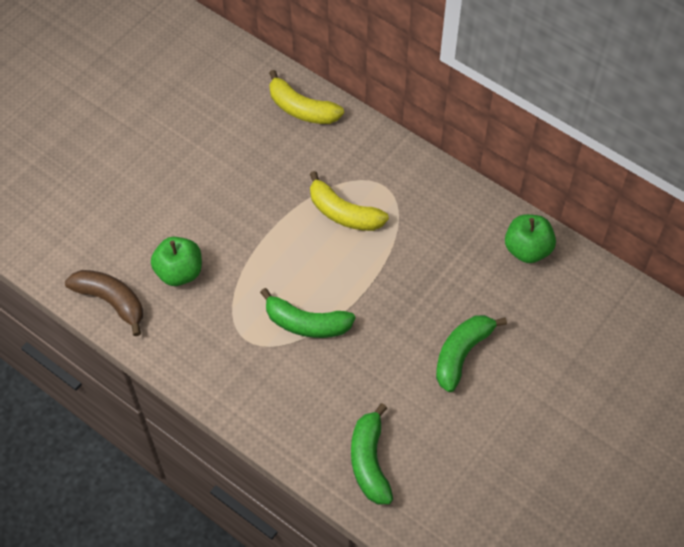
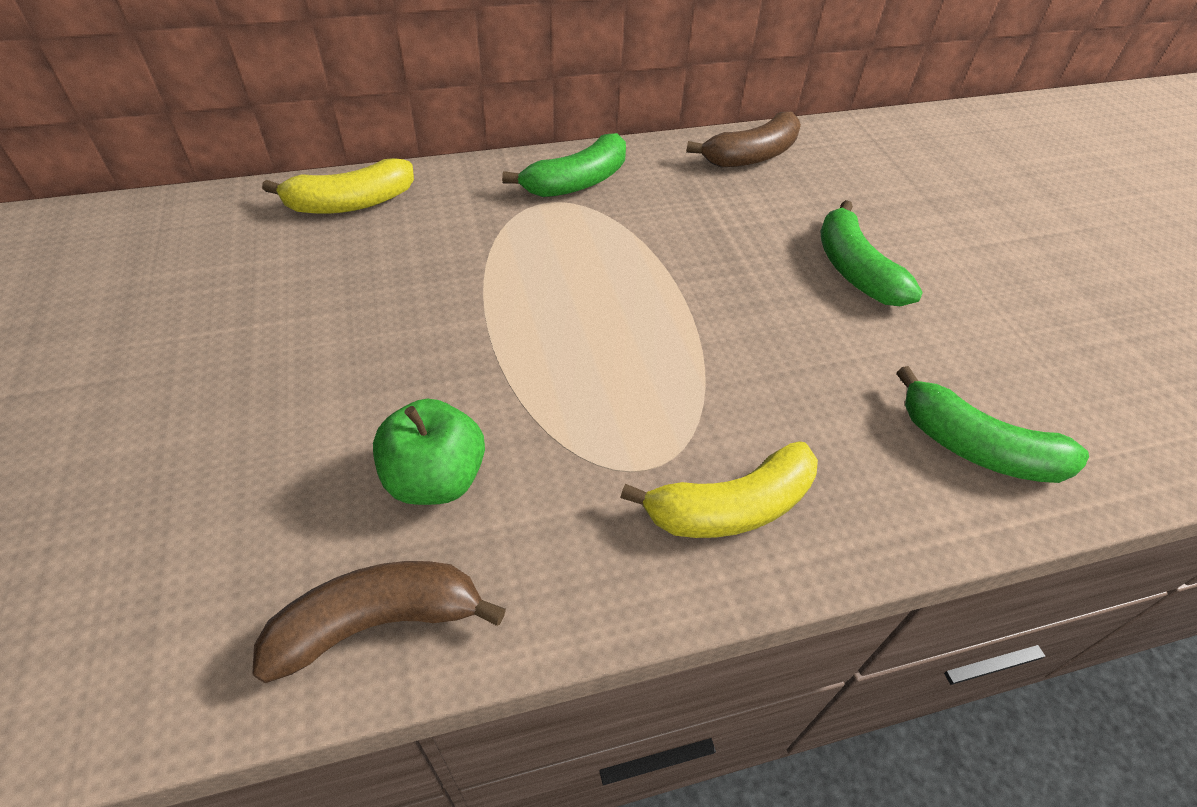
camera: 55 degrees left, 10 degrees down
green banana [260,288,355,338] -> green banana moved to [502,133,626,197]
yellow banana [310,171,389,231] -> yellow banana moved to [620,441,818,538]
green apple [505,214,556,263] -> brown banana [686,112,801,168]

